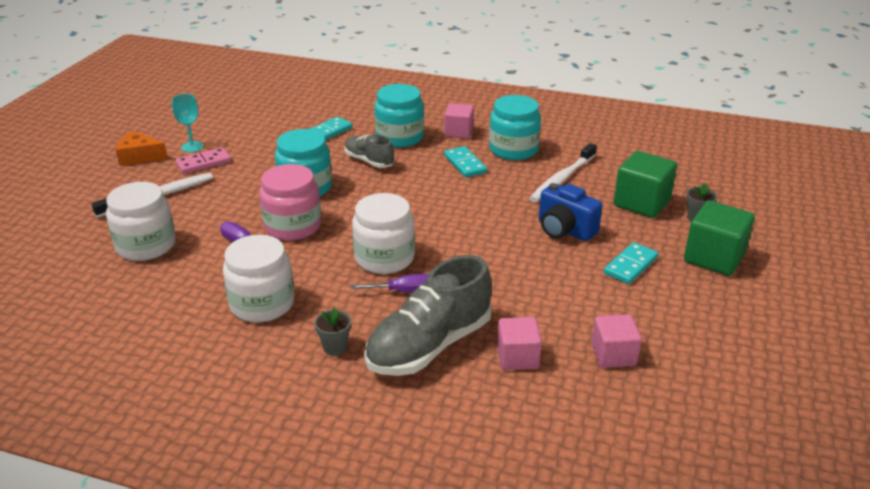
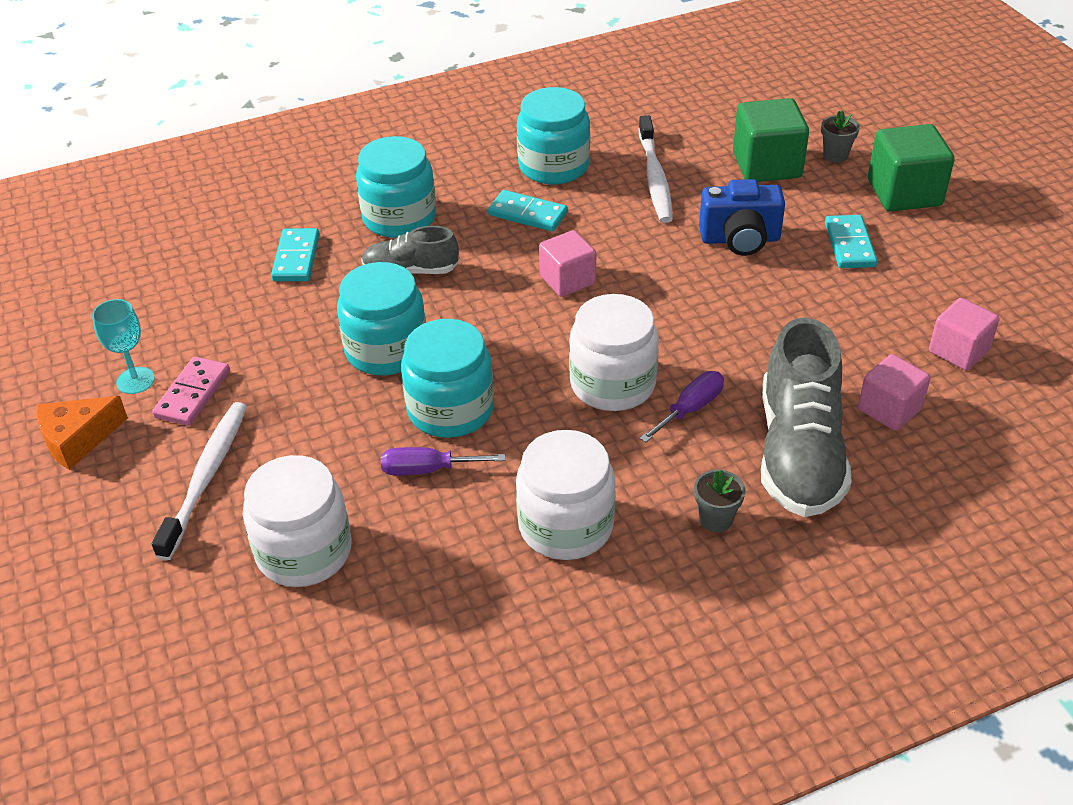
camera: 40 degrees left, 10 degrees up
pink jar [259,164,321,241] -> turquoise jar [401,319,494,438]
pink cube [444,103,474,139] -> pink cube moved to [539,230,596,297]

